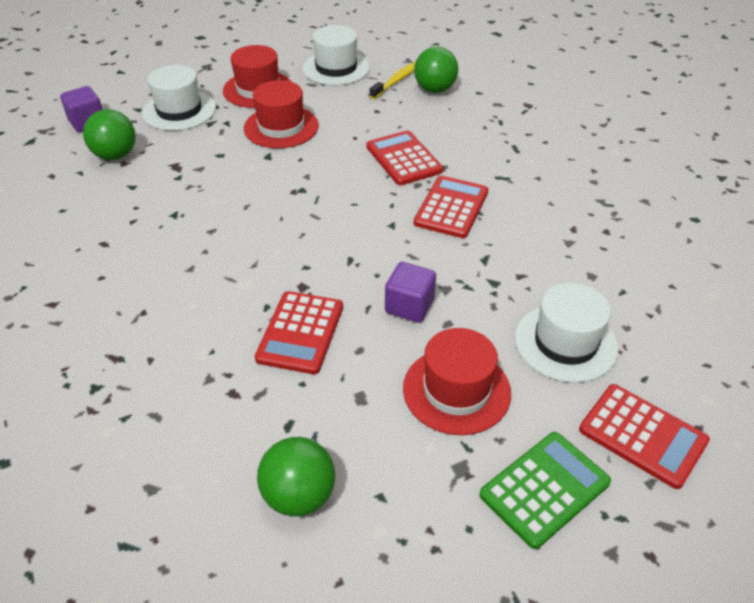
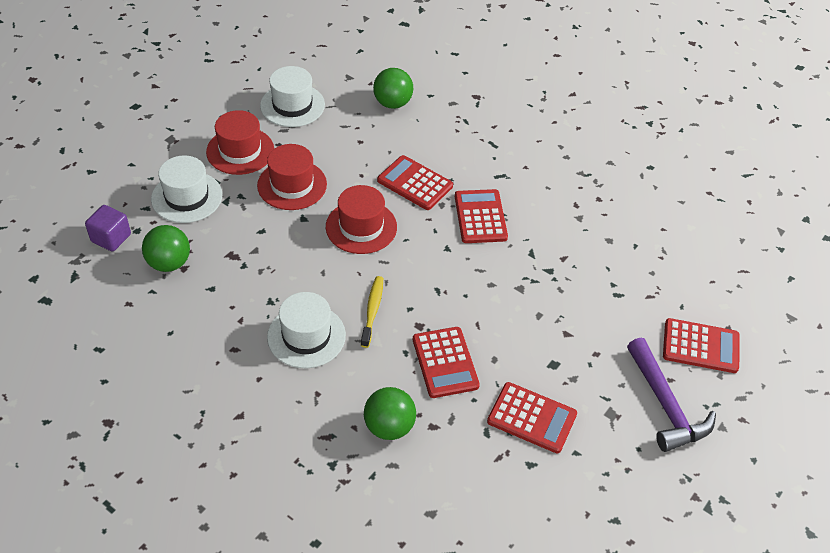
camera: 30 degrees left, 5 degrees up
green ball [257,437,335,517] -> green ball moved to [364,387,416,440]
yellow toothbrush [369,62,415,99] -> yellow toothbrush moved to [361,276,383,348]
purple cube [385,262,436,323] -> none
red hat [403,328,511,435] -> red hat moved to [326,185,397,254]
green calculator [479,432,611,549] -> purple hammer [627,338,716,452]
white hat [515,283,618,383] -> white hat moved to [267,292,346,368]
none -> red calculator [487,382,577,453]

